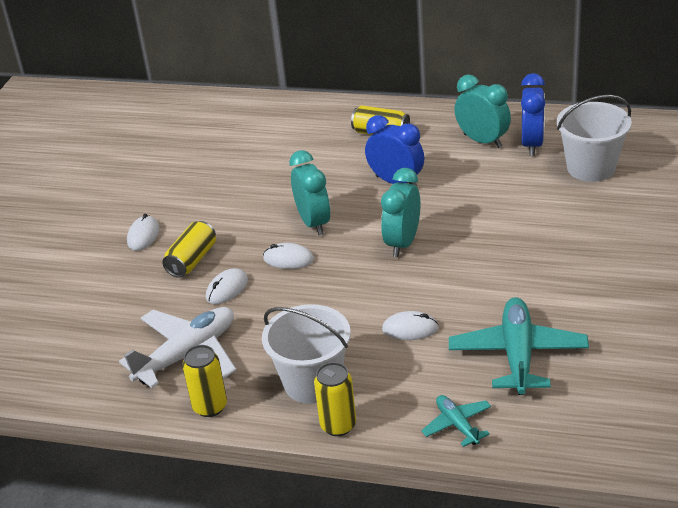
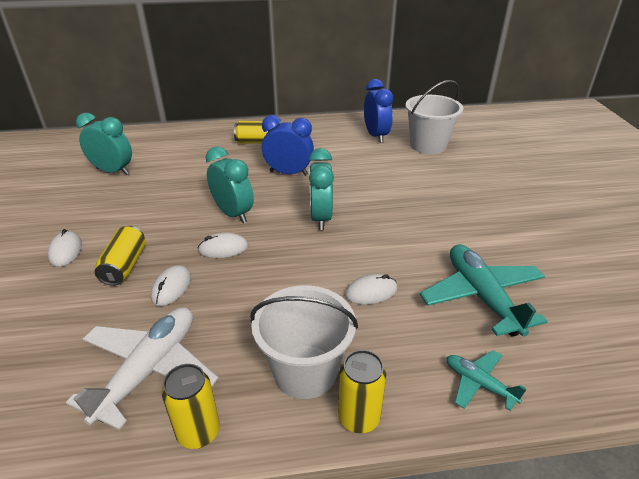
camera: 25 degrees left, 0 degrees up
turquoise clock [454,74,511,148] -> turquoise clock moved to [76,113,132,175]

